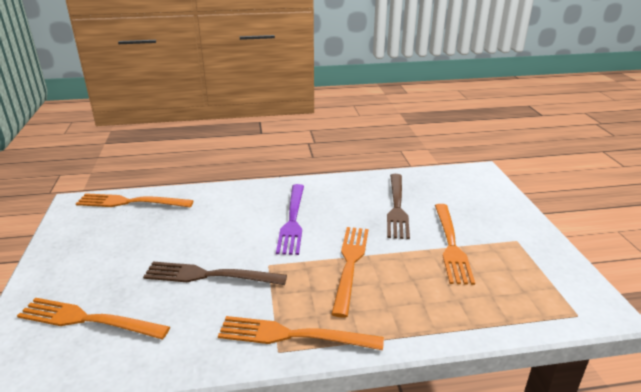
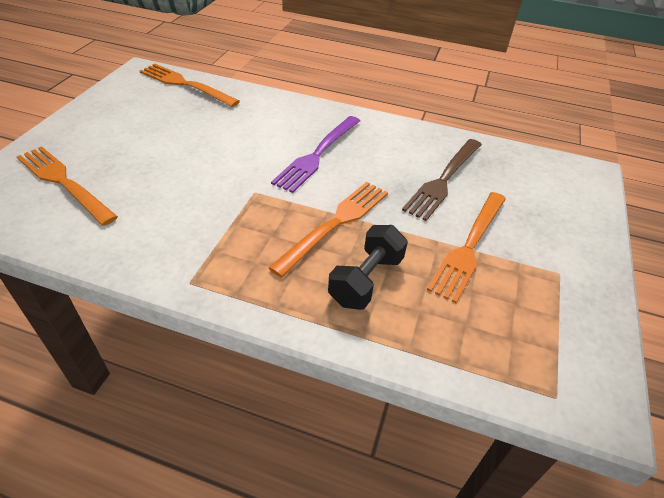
camera: 25 degrees right, 15 degrees up
brown fork [143,262,287,285] -> none
orange fork [218,316,384,350] -> none
none -> black dumbbell [328,225,408,310]

